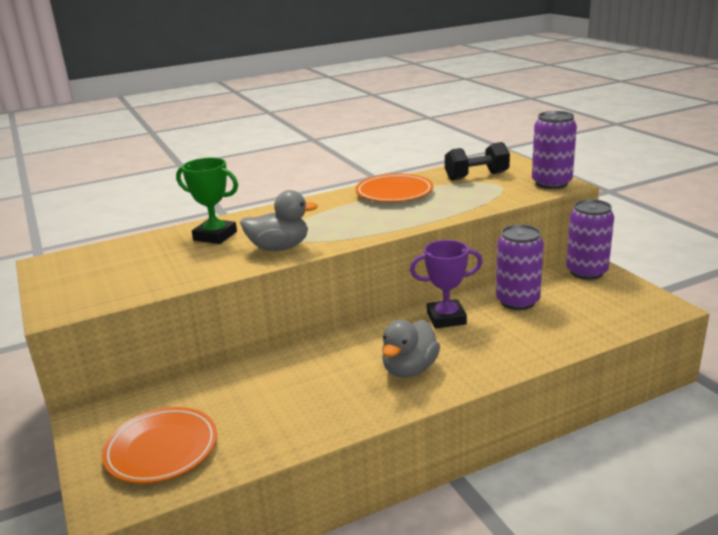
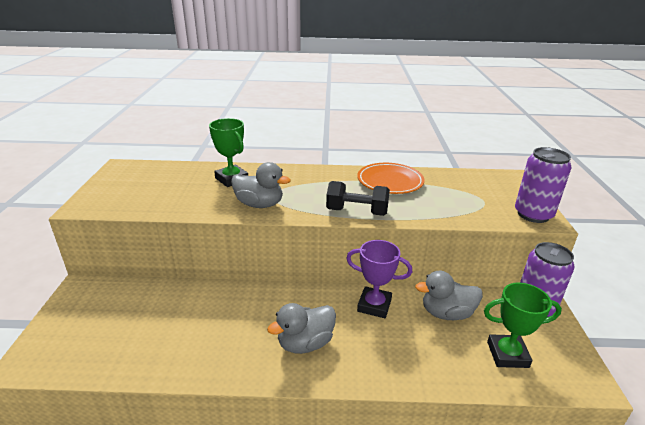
camera: 25 degrees right, 5 degrees up
orange plate [102,407,217,484] -> none
black dumbbell [445,142,510,180] -> black dumbbell moved to [326,181,390,216]
purple can [496,225,544,310] -> grey duck [415,271,483,320]
none -> green trophy [484,283,562,368]

